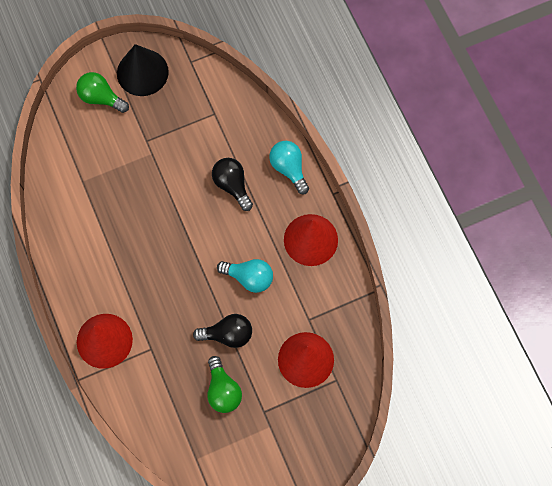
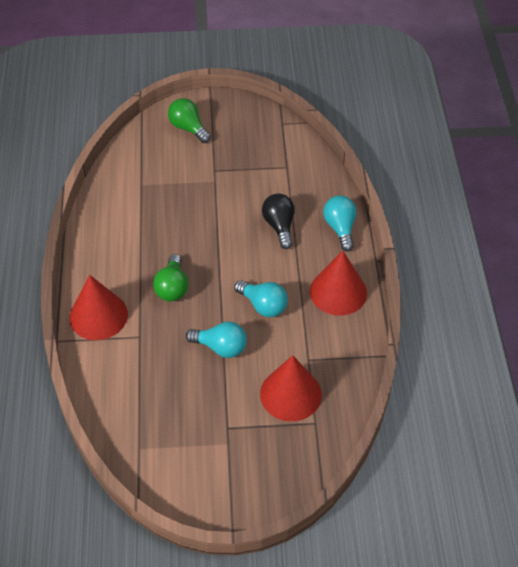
camera: 20 degrees right, 20 degrees down
black cone [117,44,169,96] -> none
black light bulb [193,314,252,348] -> turquoise light bulb [186,321,247,358]
green light bulb [207,356,242,413] -> green light bulb moved to [153,254,188,301]

